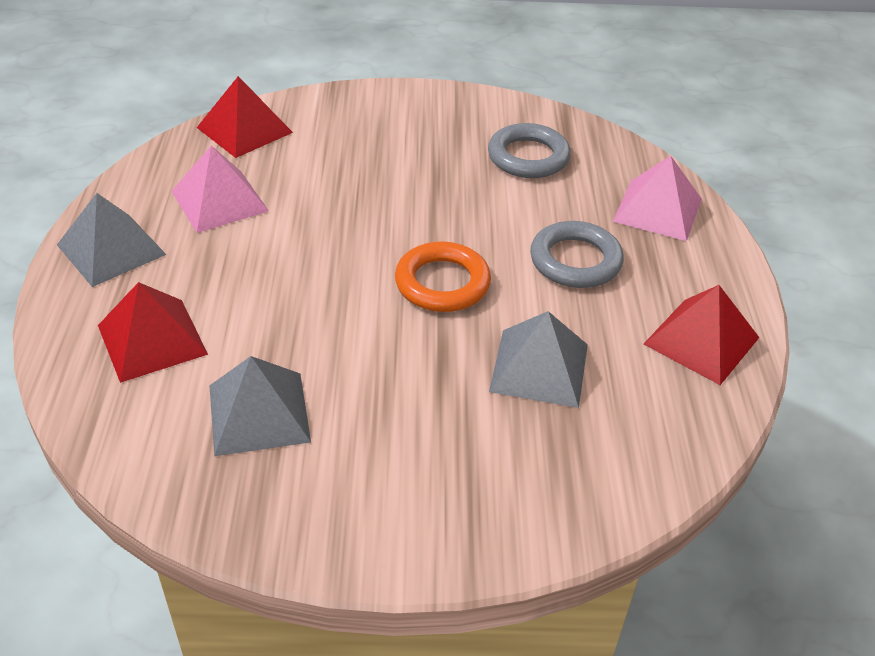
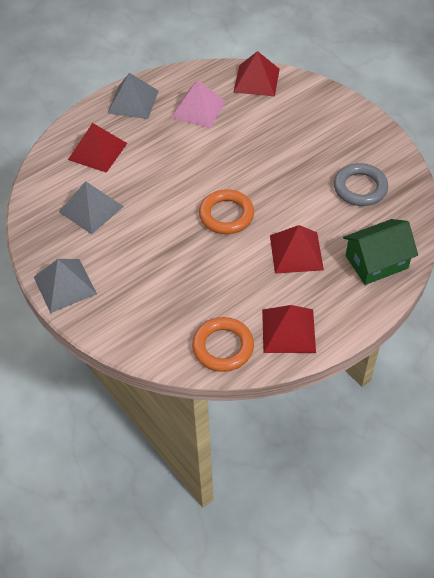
camera: 55 degrees right, 10 degrees up
grey pyramid [489,311,588,408] -> grey pyramid moved to [34,259,97,313]
grey ring [530,221,624,288] -> red pyramid [270,225,324,274]
pink pyramid [613,156,702,241] -> green house [343,219,418,285]
none -> orange ring [192,317,254,372]

